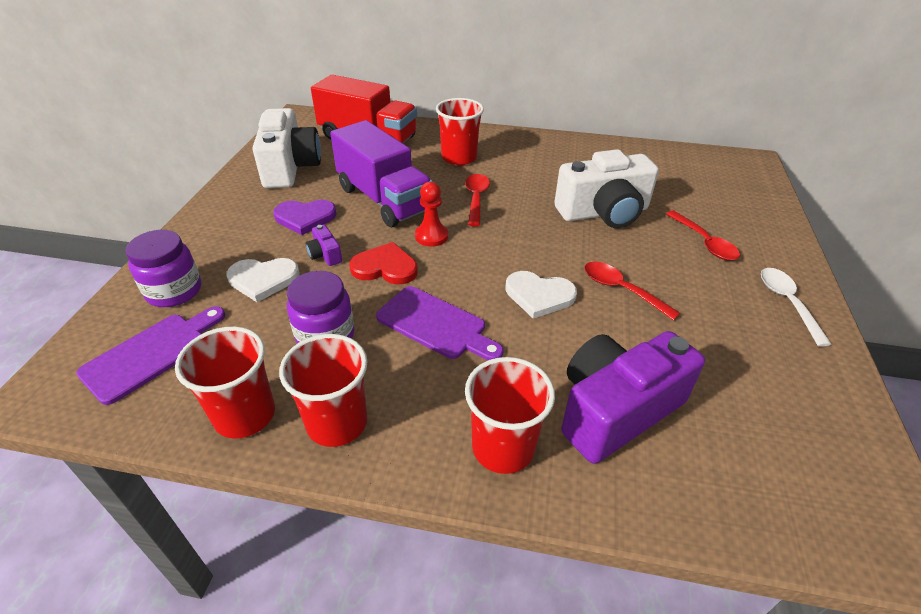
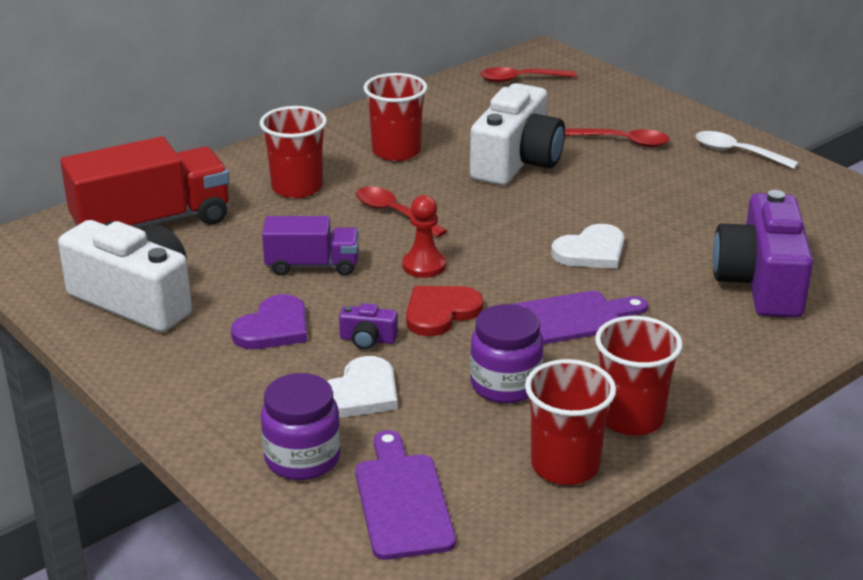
camera: 50 degrees left, 10 degrees down
purple truck [330,120,433,227] -> purple truck [262,216,359,276], size x0.58
red cup [465,357,555,474] -> red cup moved to [363,73,428,161]
red spoon [584,262,680,321] -> red spoon moved to [480,67,576,82]

